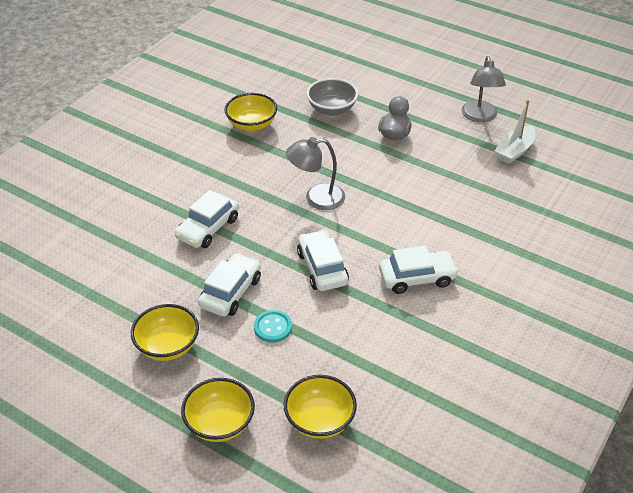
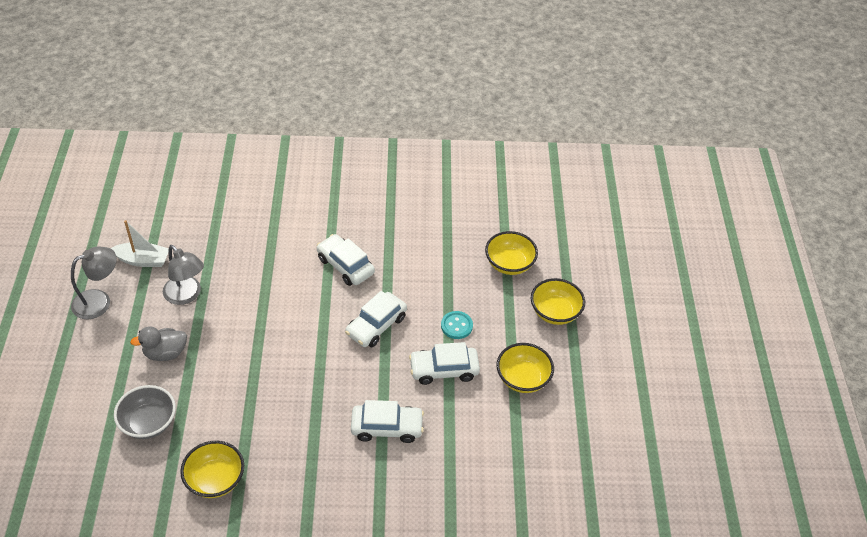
camera: 125 degrees left, 5 degrees up
grey lamp [286,137,345,210] -> grey lamp moved to [163,245,204,305]

